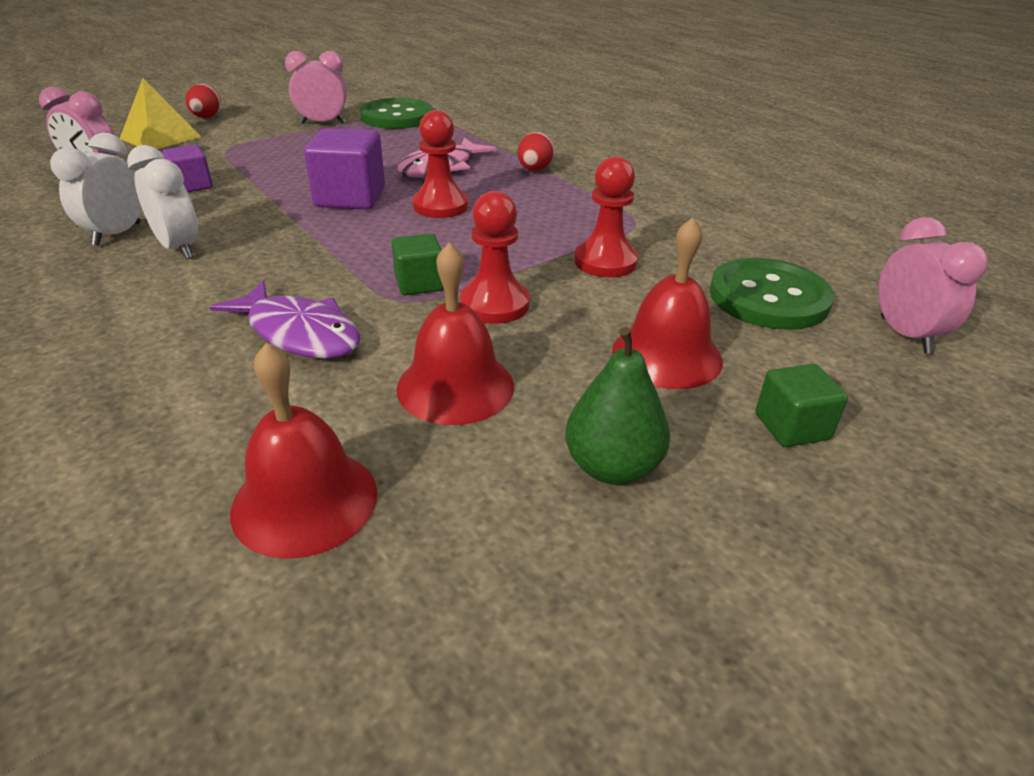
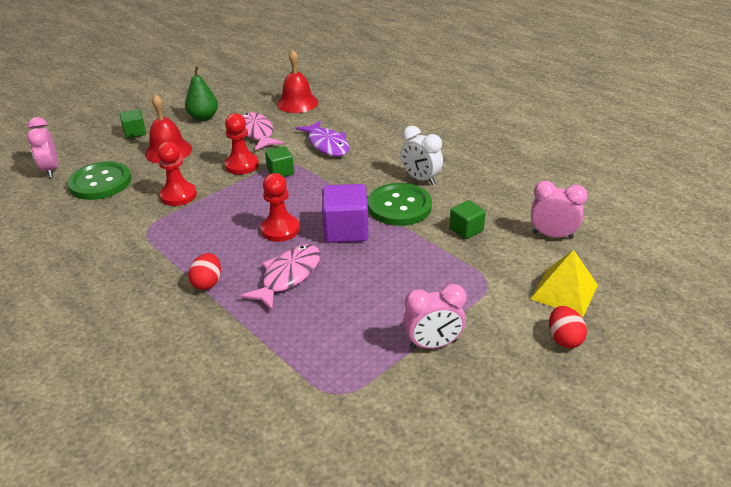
camera: 175 degrees right, 0 degrees up
white clock [50,132,142,246] -> none
purple cube [162,145,213,192] -> green cube [449,200,486,239]
purple fish [210,281,360,359] -> purple fish turned 150 degrees counterclockwise [296,120,349,157]
green button [360,98,433,129] -> green button moved to [368,183,432,226]
red bell [396,242,514,425] -> pink fish [242,112,283,150]

